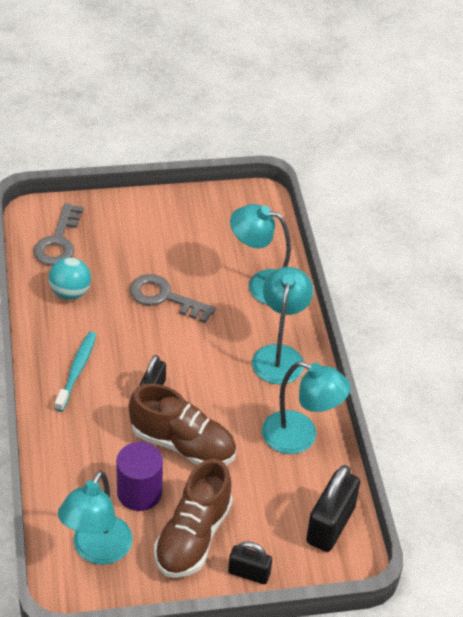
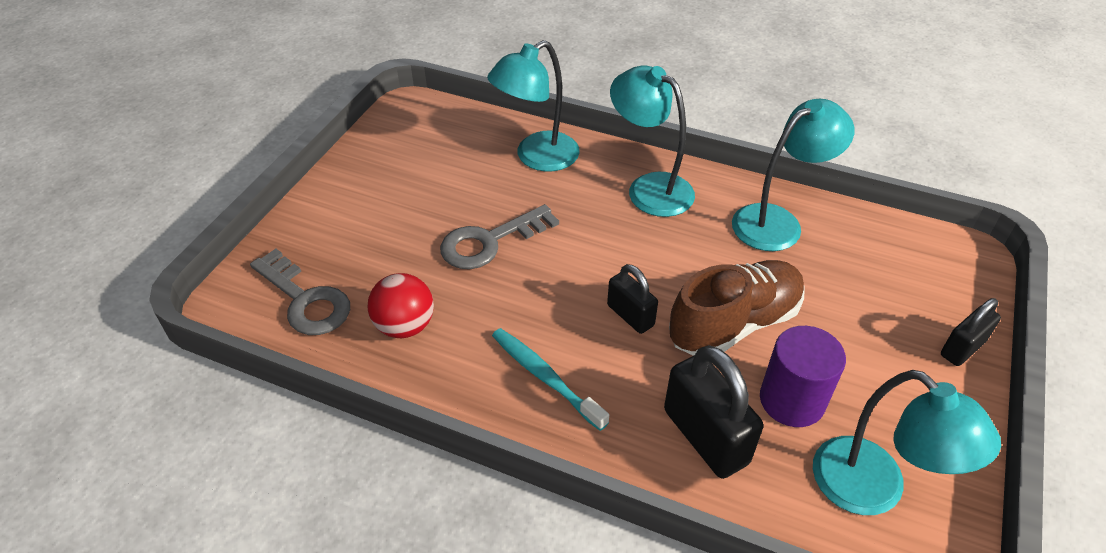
camera: 55 degrees left, 0 degrees up
turquoise ball [49,257,91,300] -> red ball [368,273,434,338]
brown shoe [154,459,233,578] -> none
black padlock [306,465,360,552] -> black padlock moved to [664,345,763,479]

